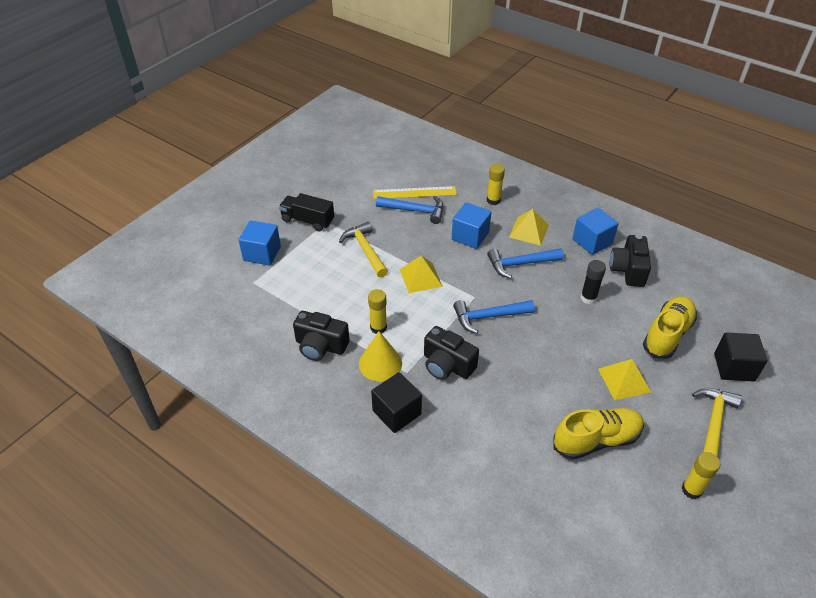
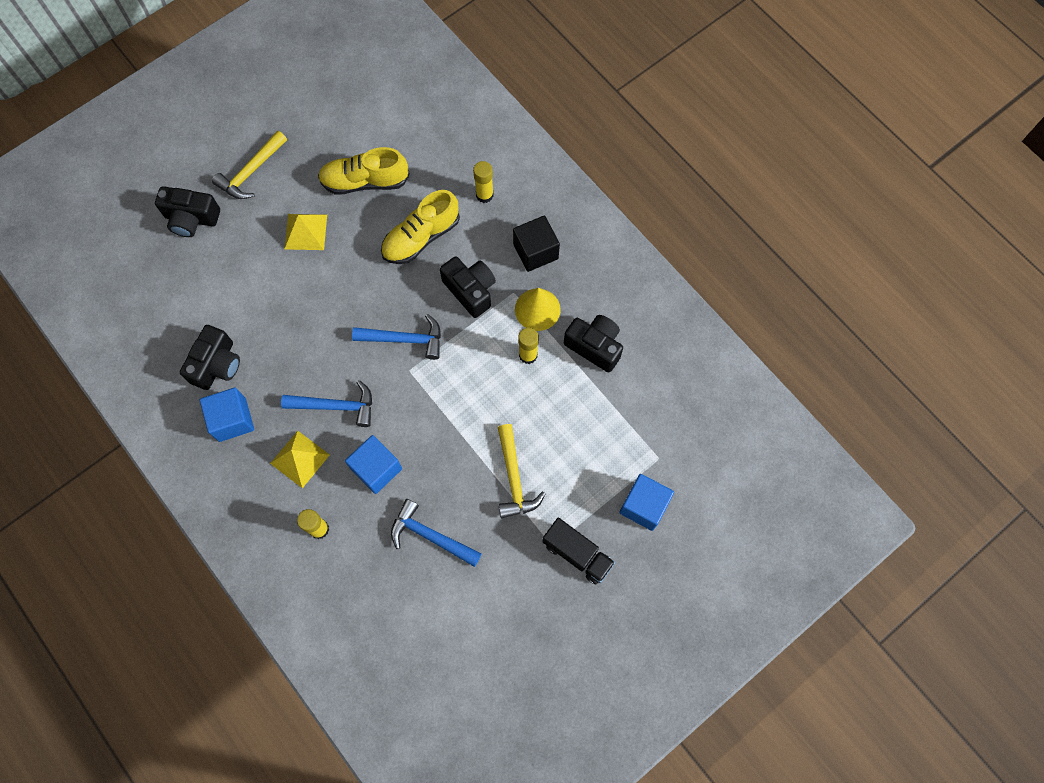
camera: 165 degrees left, 25 degrees up
yellow ruler [373,186,457,199] -> none
yellow pyramid [400,256,443,293] -> none
black glue stick [580,260,606,304] -> none
yellow shoe [643,296,697,359] -> yellow shoe moved to [381,190,460,264]
yellow glue stick [682,452,720,499] -> yellow glue stick moved to [473,161,494,203]
black cube [714,333,768,381] -> black camera [155,186,220,237]

